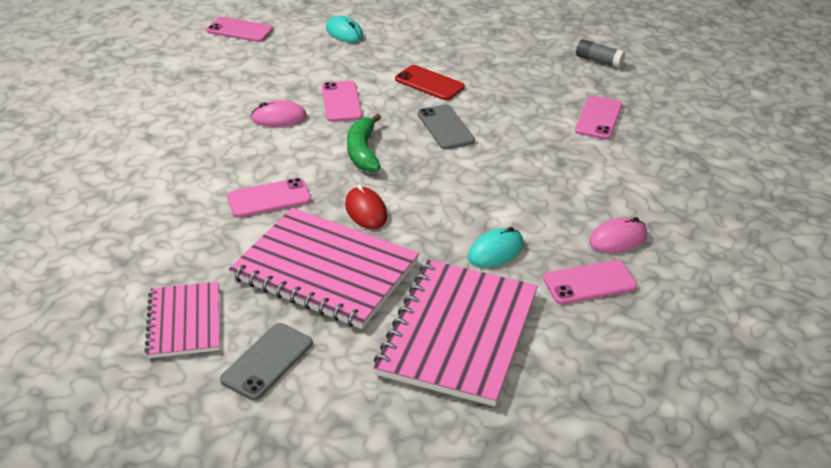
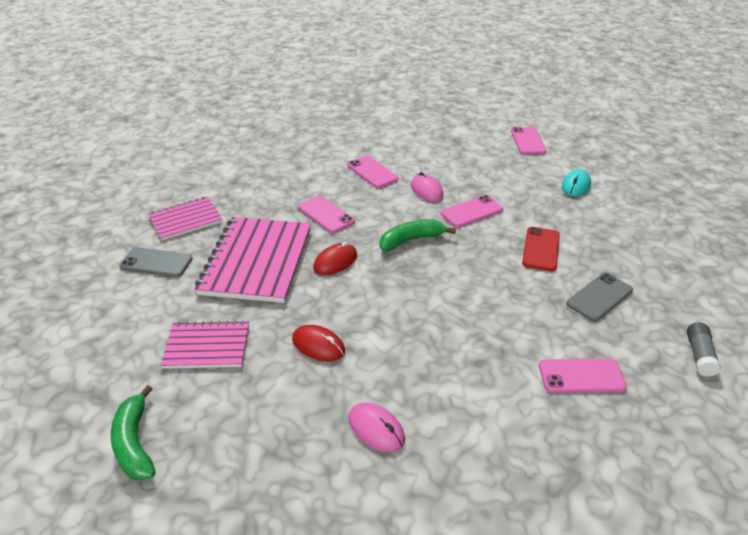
camera: 70 degrees right, 0 degrees up
pink notebook [373,260,538,406] -> pink notebook [161,321,249,369], size x0.57
grey phone [418,104,475,149] -> grey phone moved to [566,273,633,322]
turquoise mouse [468,227,524,267] -> red mouse [292,325,345,361]
pink phone [543,260,637,304] -> pink phone moved to [347,156,399,188]
none -> green banana [111,385,156,481]

